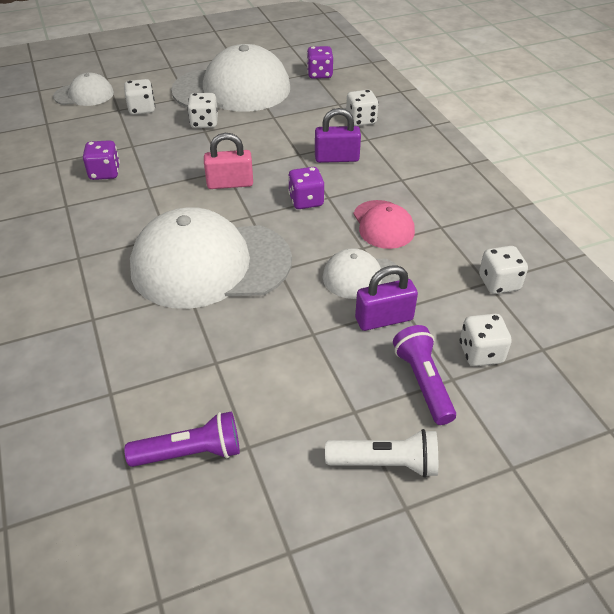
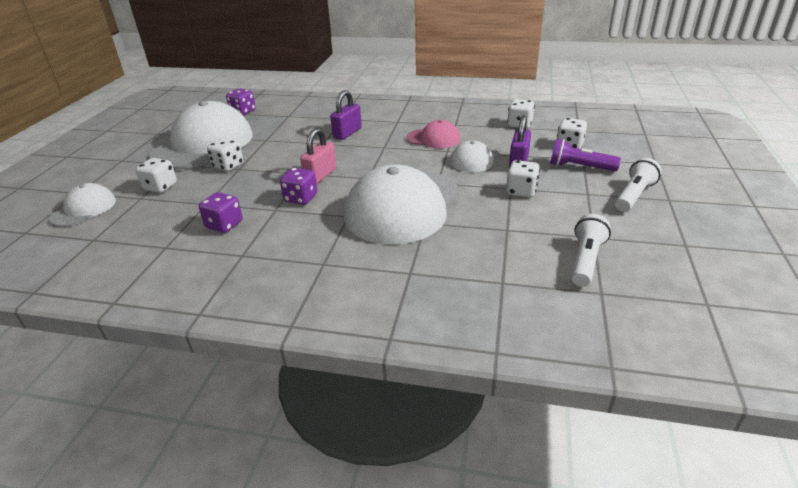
camera: 55 degrees left, 10 degrees down
purple flashlight [124,412,240,467] -> white flashlight [571,214,611,287]
purple dice [288,167,325,209] -> purple dice moved to [280,168,317,205]
white dice [346,90,379,126] -> white dice moved to [506,160,540,198]

